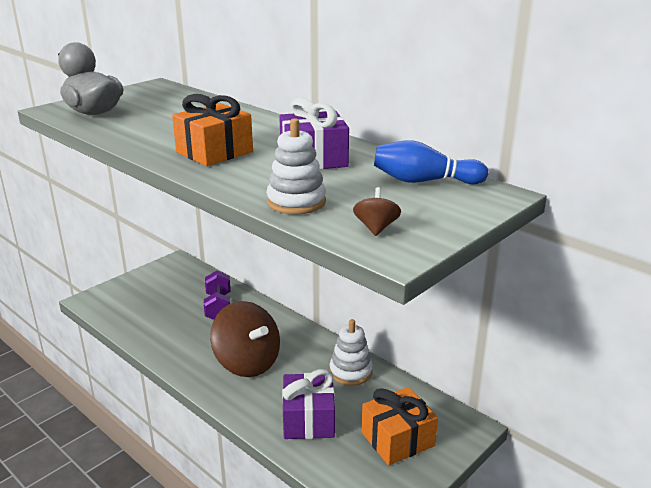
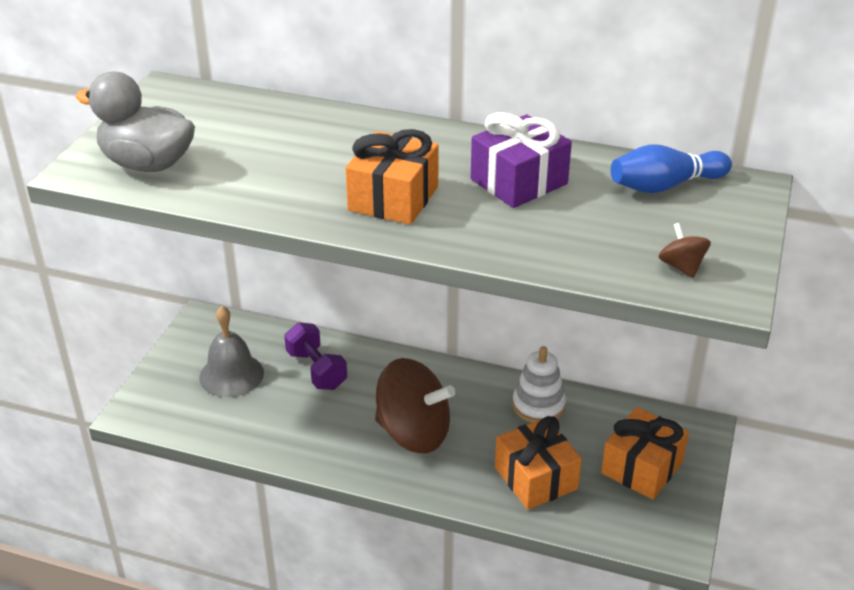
camera: 25 degrees left, 10 degrees up
white stacking toy [266,118,326,215] -> none
purple gift [282,369,335,439] -> orange gift [495,416,582,510]
none -> grey bell [199,306,264,397]

